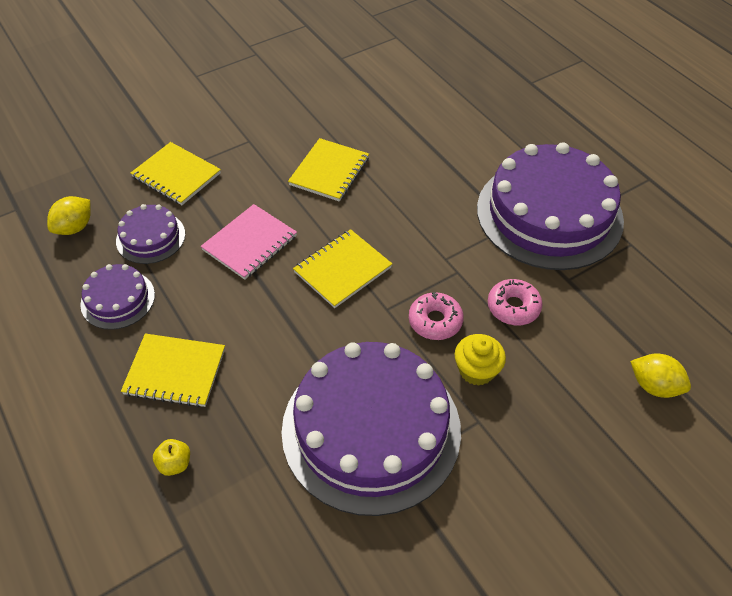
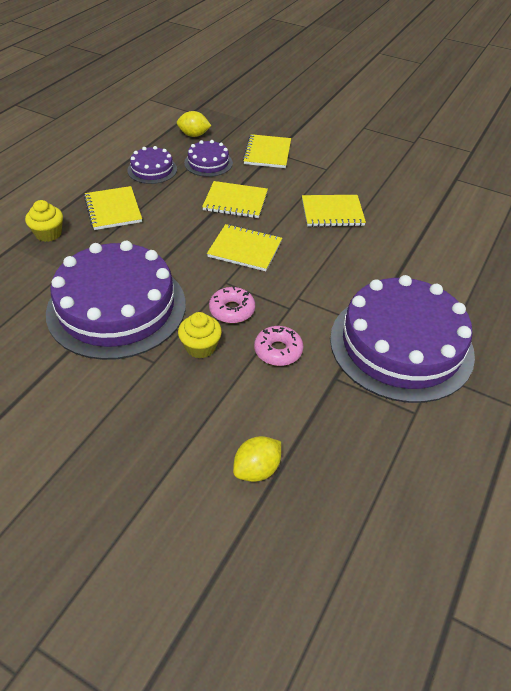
camera: 60 degrees right, 5 degrees down
yellow apple [153,439,190,476] -> yellow cupcake [25,200,63,242]
pink notebook [201,204,297,280] -> yellow notebook [202,181,268,218]
yellow lemon [630,354,691,398] -> yellow lemon turned 45 degrees clockwise [233,436,281,482]

